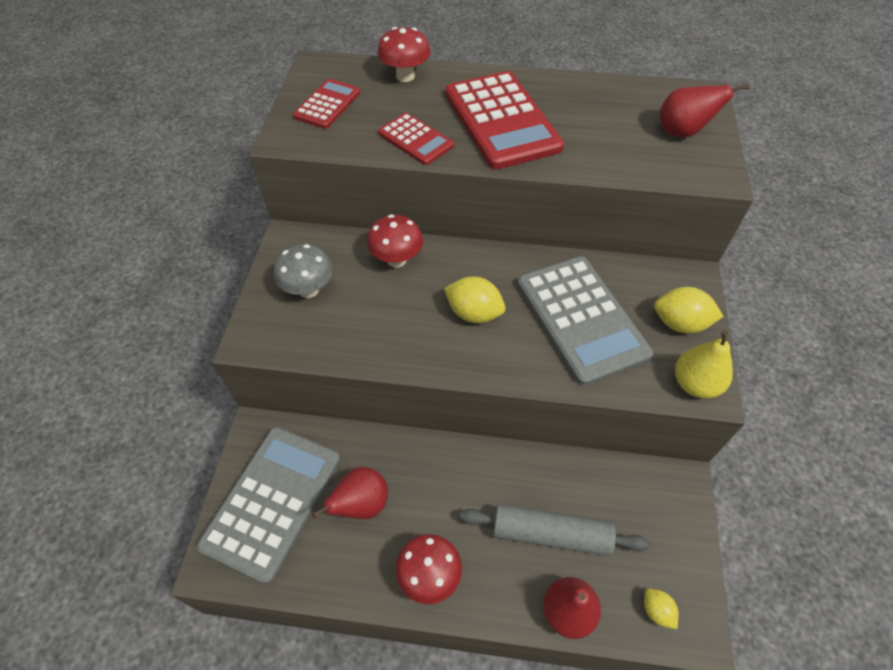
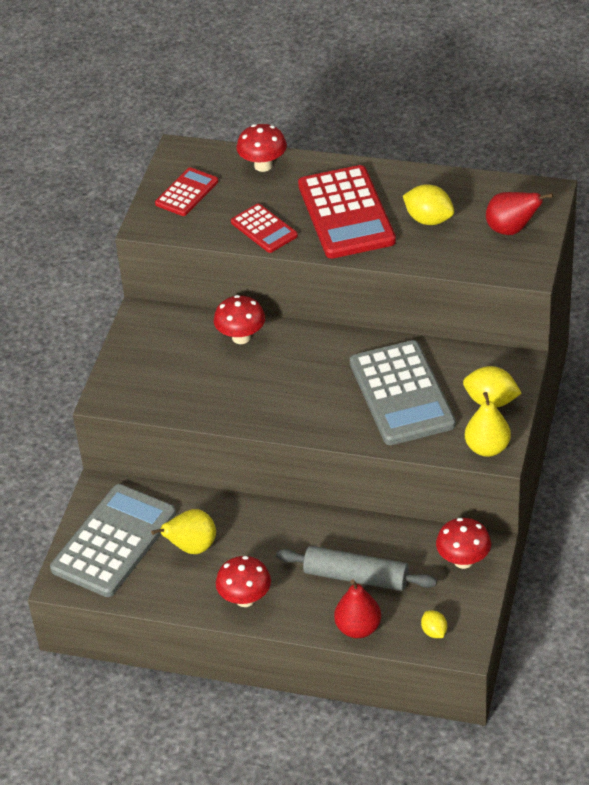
camera: 10 degrees right, 10 degrees down
grey mushroom [274,244,333,298] -> none
red pear [312,467,388,519] -> yellow pear [151,509,216,554]
yellow lemon [444,276,506,323] -> yellow lemon moved to [403,184,454,225]
none -> red mushroom [436,518,491,569]

